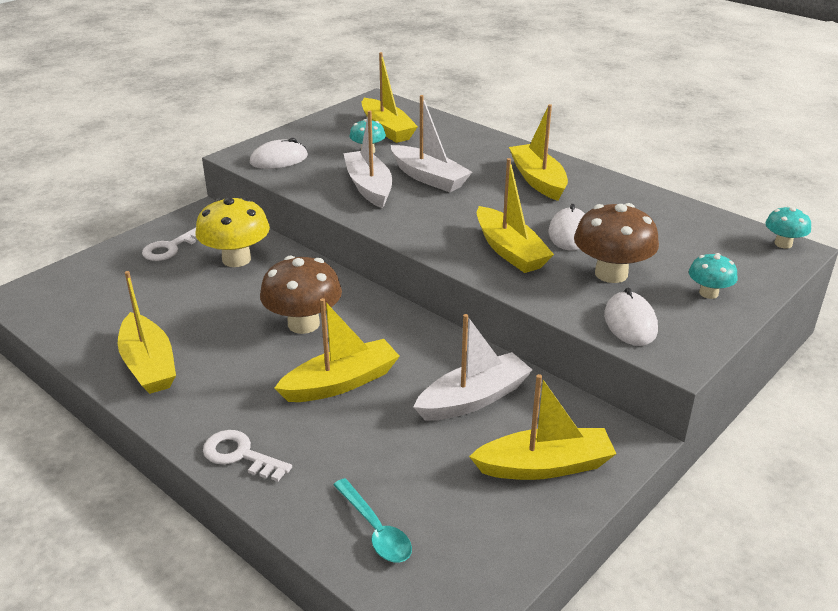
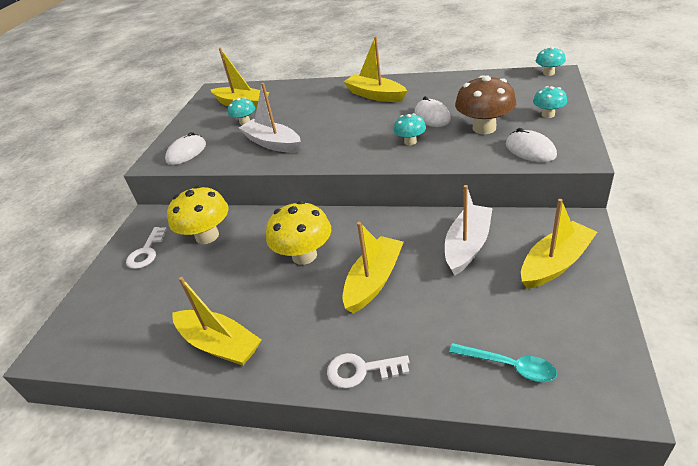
camera: 25 degrees left, 5 degrees up
brown mushroom [260,256,342,334] -> yellow mushroom [266,201,331,265]
white boat [391,95,472,192] -> none
yellow boat [477,158,554,273] -> turquoise mushroom [394,113,426,145]

